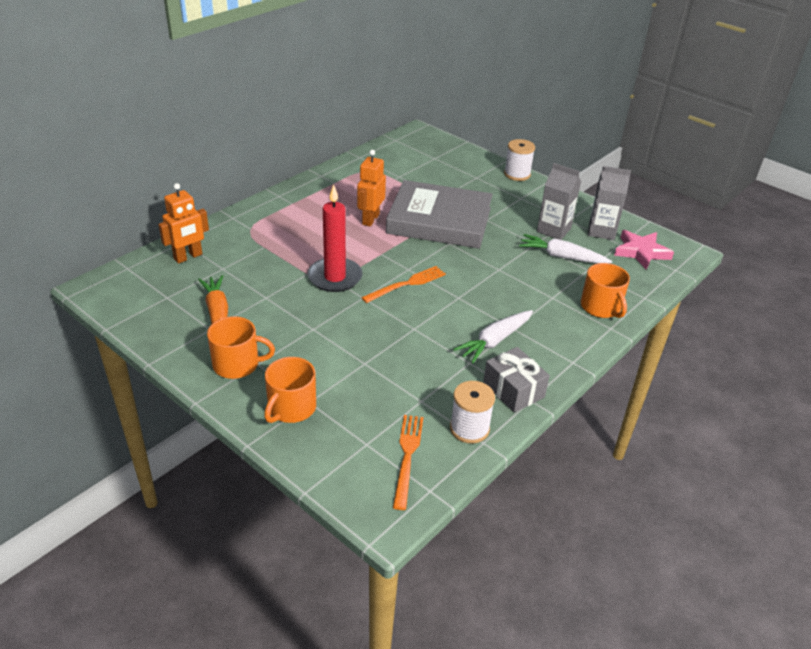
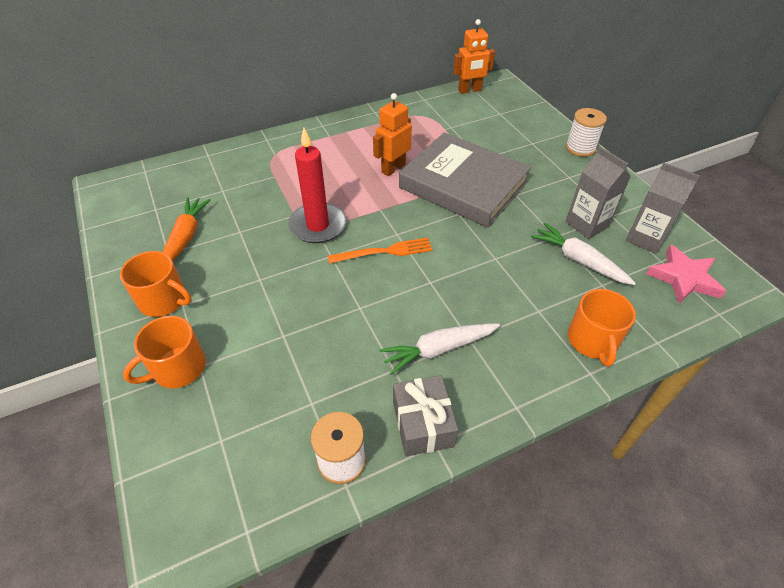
camera: 25 degrees right, 10 degrees up
orange robot [159,183,209,263] -> orange robot moved to [453,19,495,94]
orange fork [393,415,423,510] -> none

